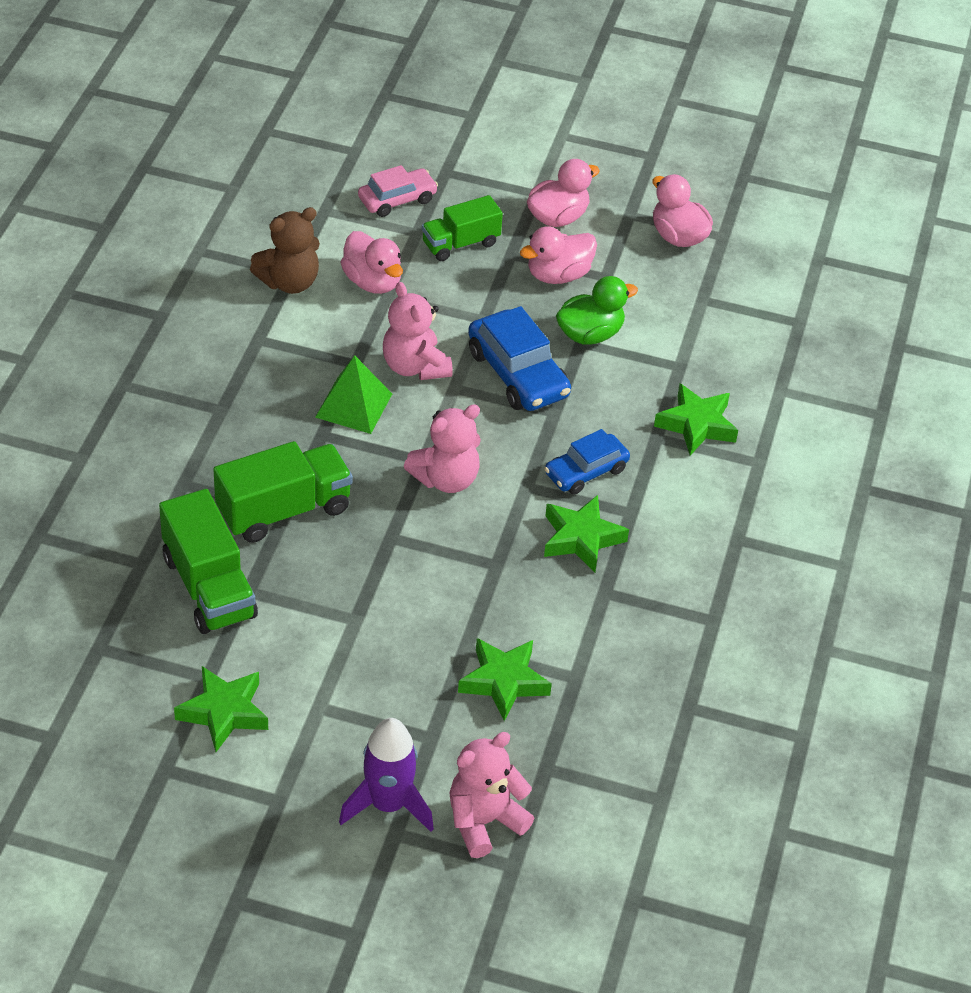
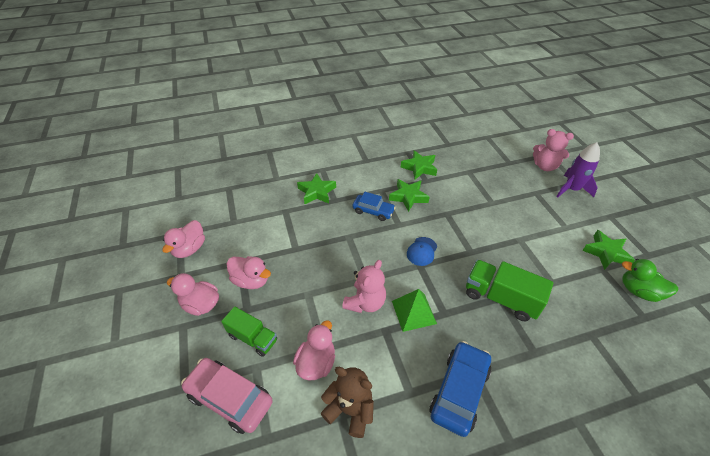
camera: 120 degrees left, 0 degrees up
green truck [159,489,258,634] -> none
pink car [358,165,438,217] -> pink car [181,358,273,434], size x1.53
pink teddy bear [404,404,481,493] -> blue cap [407,237,437,266]
green star [458,638,552,721] -> green star moved to [400,150,437,179]
blue car [468,306,571,411] -> blue car moved to [429,341,491,437]
green duck [556,276,638,345] -> green duck moved to [622,259,678,302]

